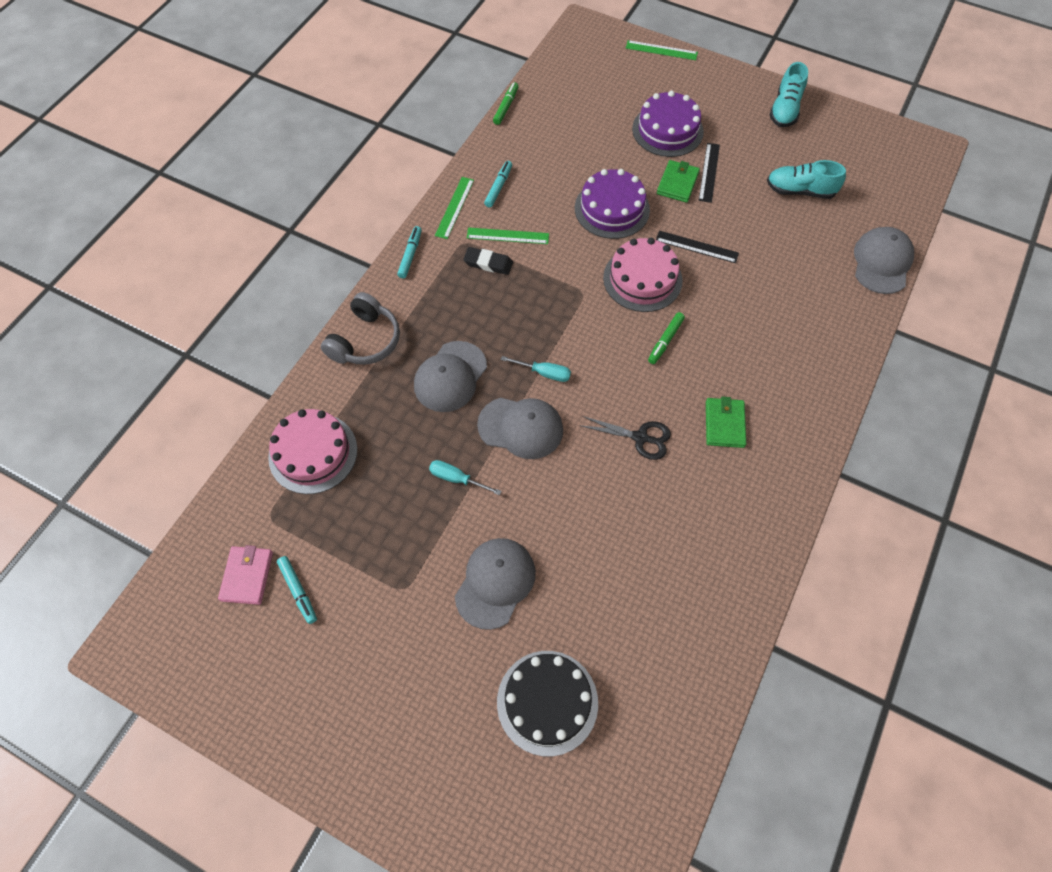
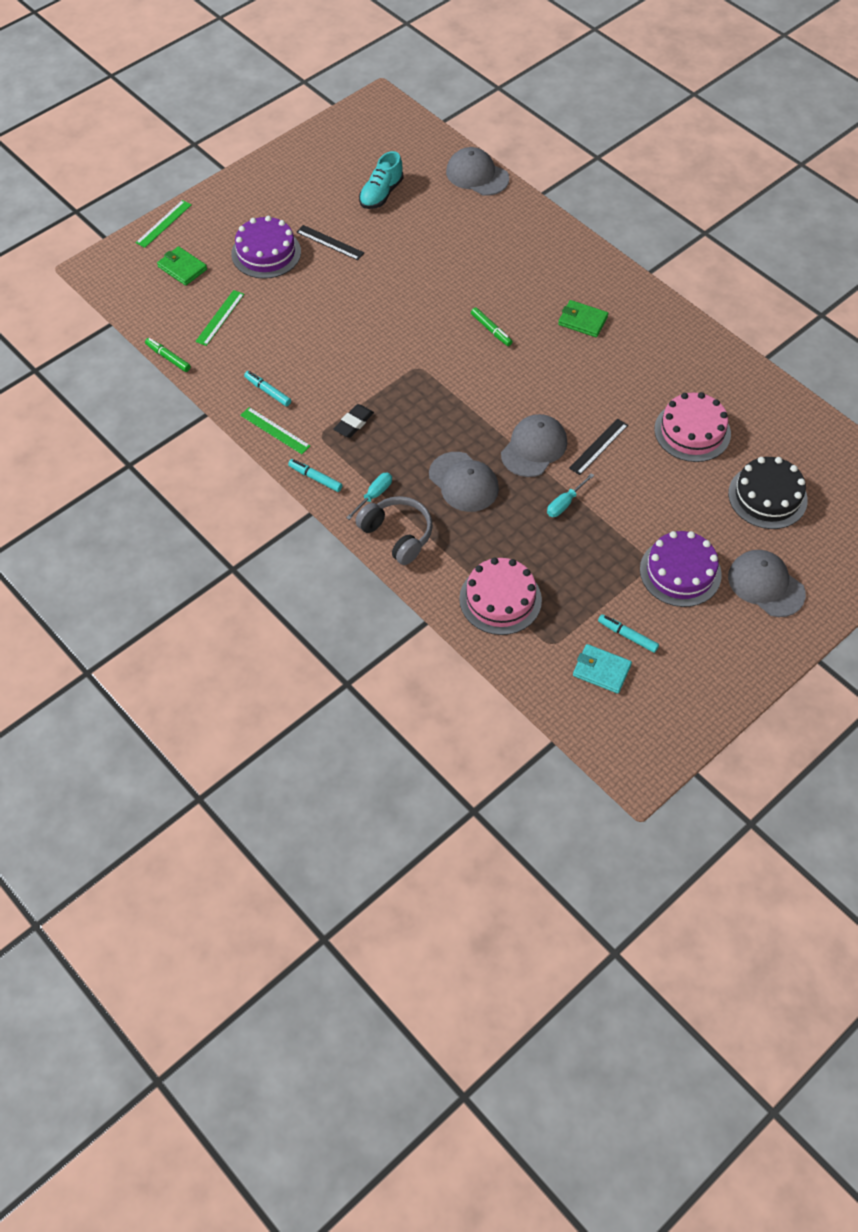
camera: 70 degrees left, 5 degrees down
pink wallet [218,545,273,605] -> turquoise wallet [573,644,632,694]
turquoise marker [277,556,317,624] -> turquoise marker turned 135 degrees counterclockwise [598,614,659,653]
grey cap [455,538,536,630] -> grey cap moved to [728,550,806,617]
green ruler [467,227,549,244] -> green ruler moved to [195,290,244,346]
turquoise screwdriver [501,356,571,382] -> turquoise screwdriver moved to [346,473,392,520]
purple cake [575,169,650,239] -> purple cake moved to [640,531,722,607]
black scissors [579,416,671,460] -> none
pink cake [603,238,683,312] -> pink cake moved to [654,392,731,462]
black ruler [656,231,739,263] -> black ruler moved to [569,418,628,475]
green wallet [657,160,700,203] -> green wallet moved to [157,246,207,286]
turquoise shoe [769,62,808,127] -> none

